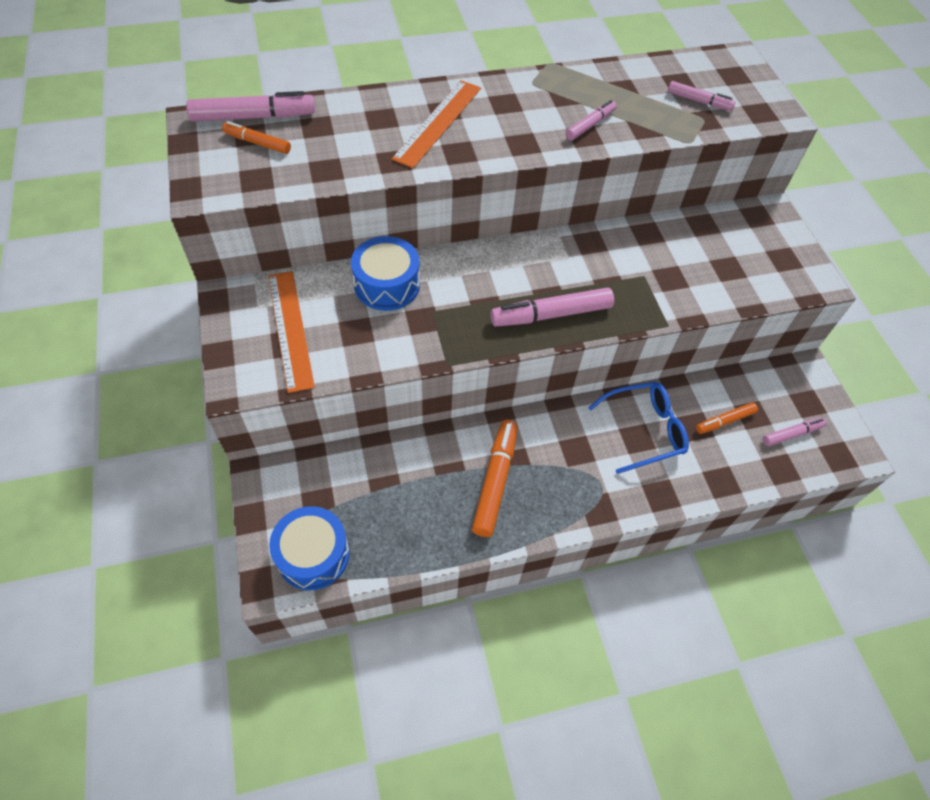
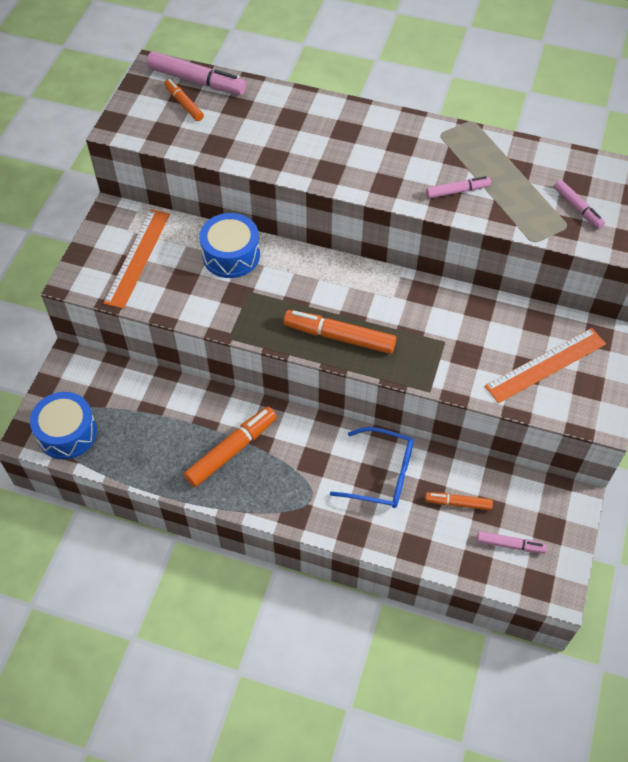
camera: 35 degrees right, 0 degrees up
orange ruler [392,80,481,168] -> orange ruler moved to [485,328,606,403]
pink marker [490,288,614,327] -> orange marker [284,310,396,354]

